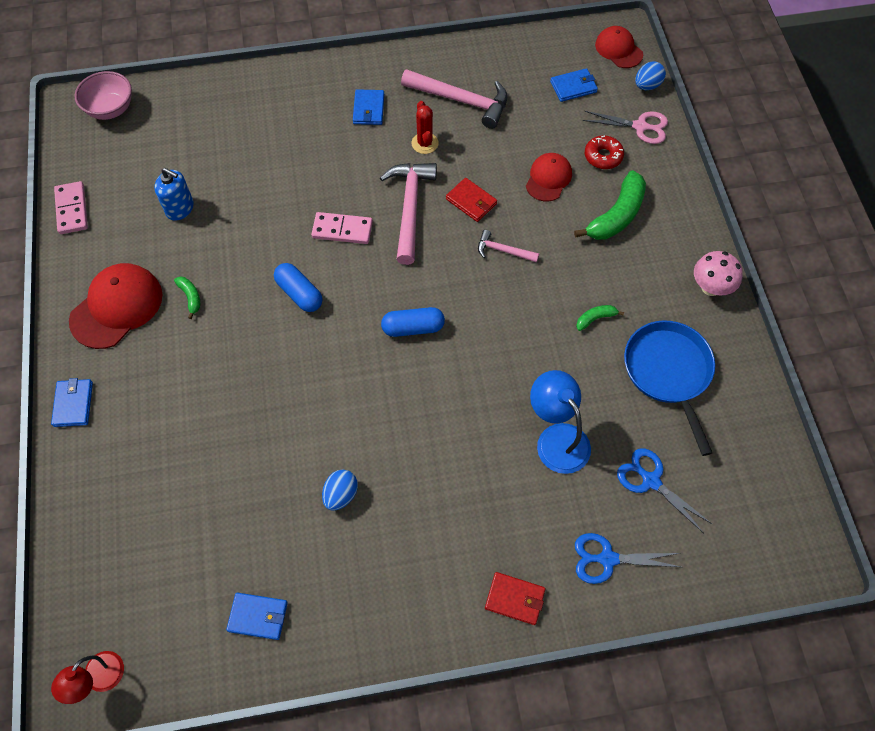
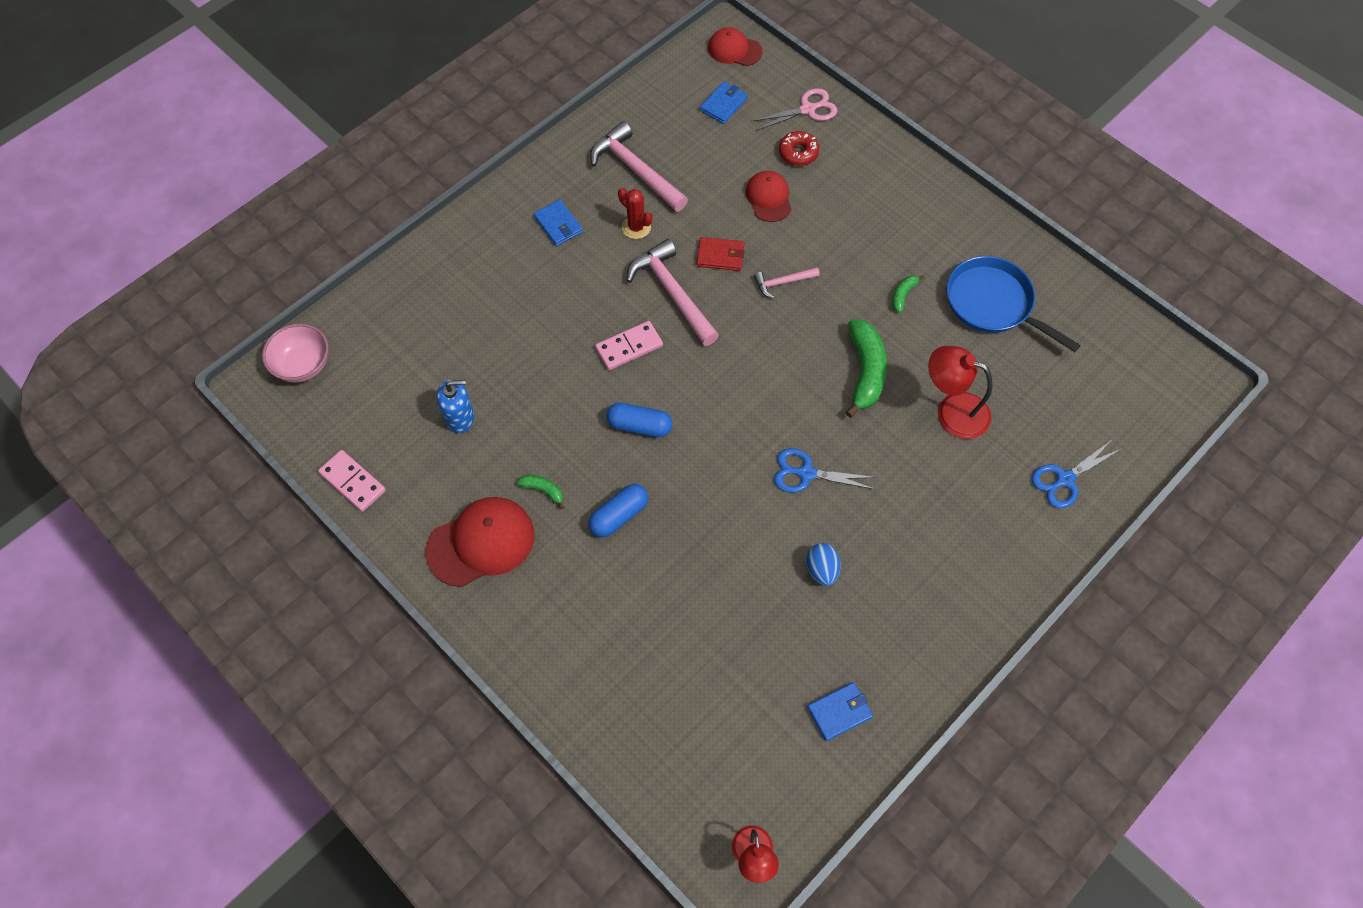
camera: 35 degrees left, 0 degrees up
blue wallet [51,378,93,427] -> none
red cap [69,263,162,349] -> red cap turned 60 degrees clockwise [425,497,535,587]
blue capsule [381,307,445,337] -> blue capsule moved to [588,484,648,537]
pink hammer [401,69,507,129] -> pink hammer turned 120 degrees counterclockwise [590,121,688,212]
red wallet [485,572,545,625] -> none
blue lamp [530,370,591,474] -> red lamp [928,346,992,439]
green banana [574,170,646,240] -> green banana moved to [845,319,887,418]
blue scissors [617,448,712,533] -> blue scissors moved to [774,448,877,493]
blue egg [635,61,666,90] -> none
pink mushroom [694,251,743,296] -> none

